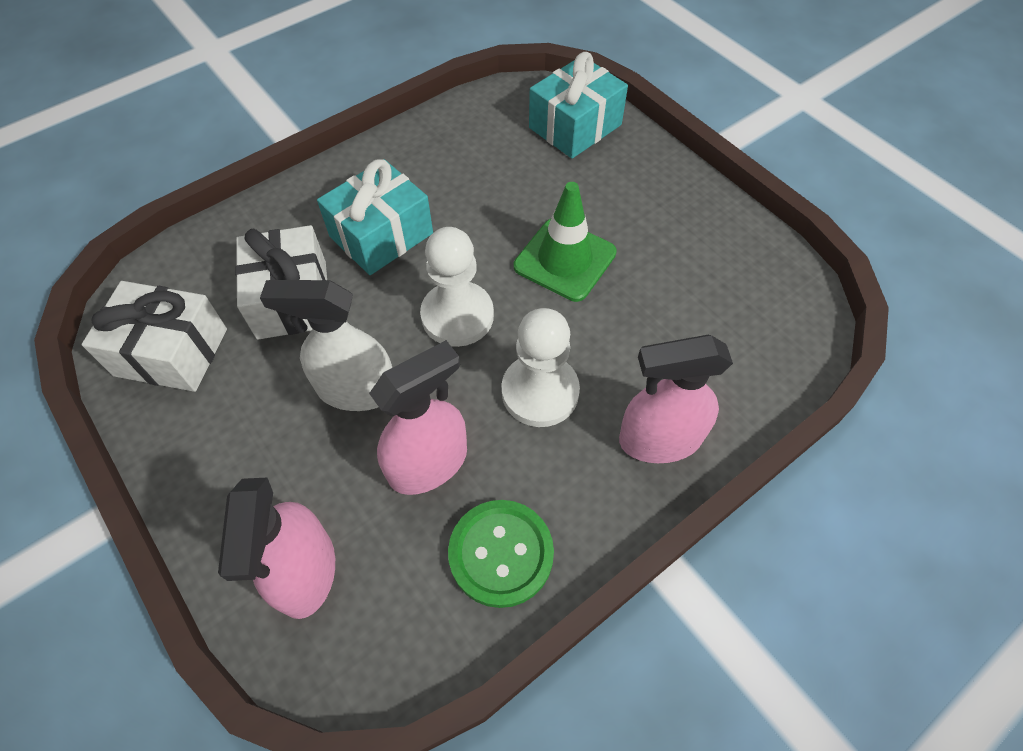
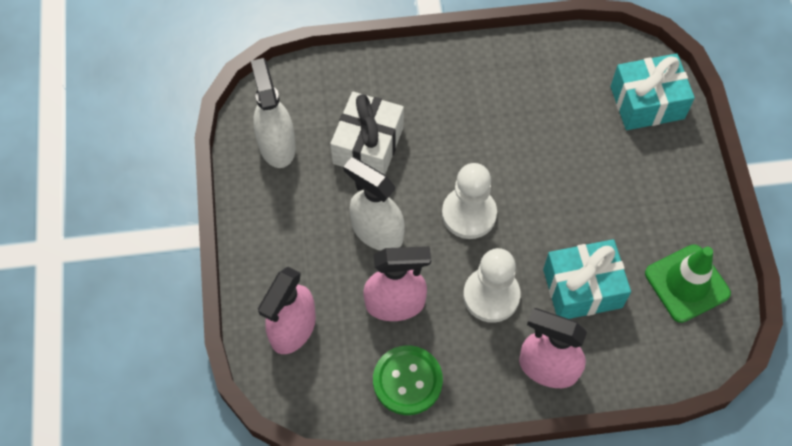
camera: 30 degrees right, 5 degrees up
white gift [82,281,227,392] -> white spray bottle [251,58,296,168]
turquoise gift [317,159,433,275] -> turquoise gift moved to [543,239,631,319]
green traffic cone [514,182,617,302] -> green traffic cone moved to [645,245,731,323]

